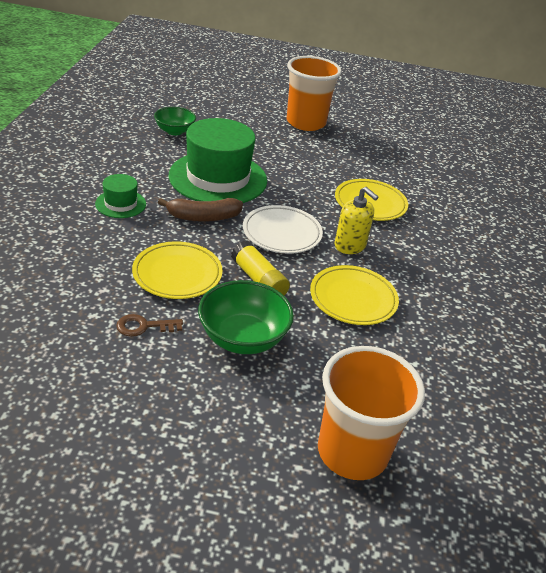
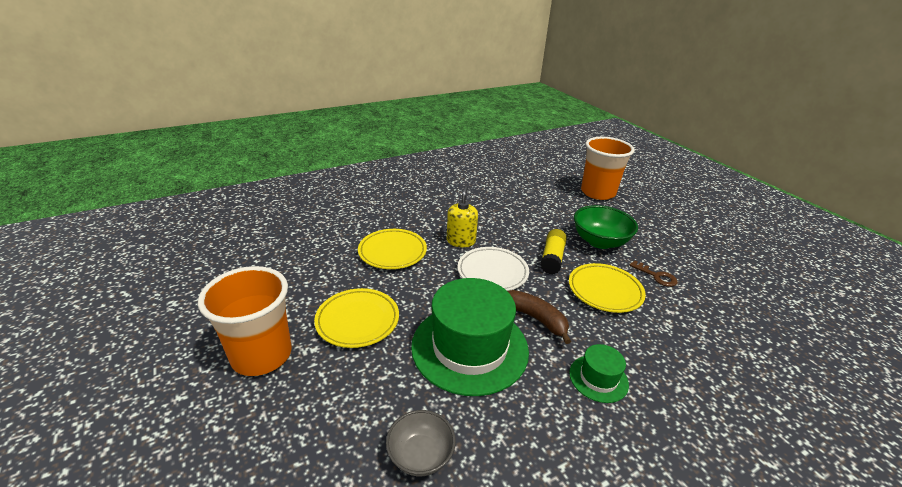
camera: 125 degrees left, 5 degrees down
green bowl [154,107,196,135] -> grey bowl [386,410,456,476]
yellow plate [310,265,399,325] -> yellow plate moved to [314,288,399,348]

